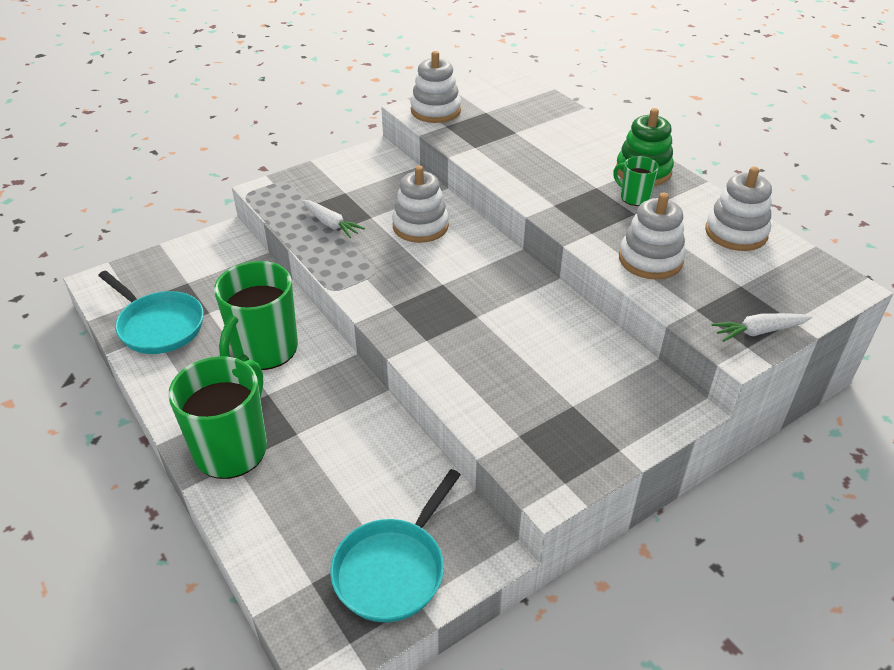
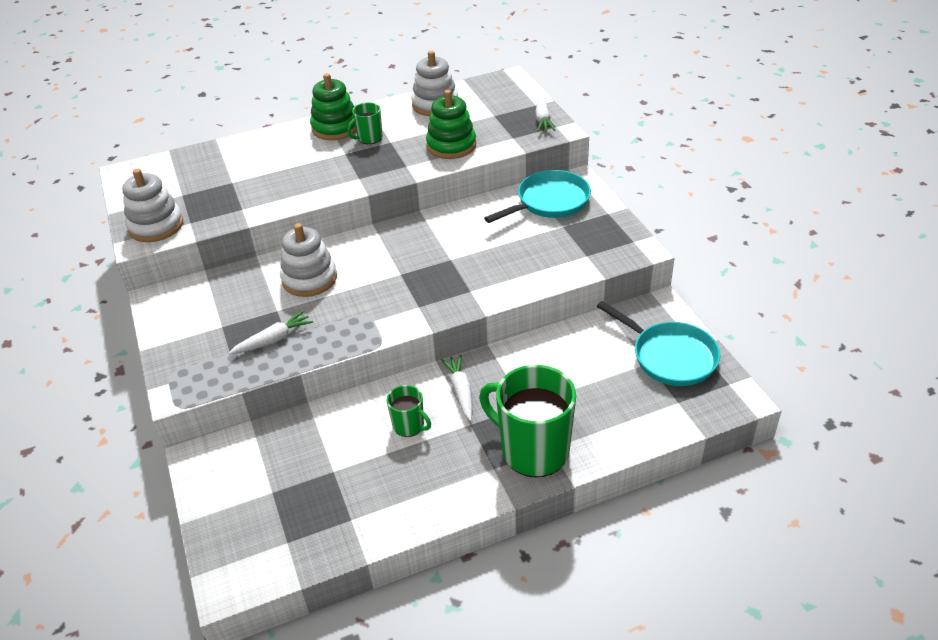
camera: 75 degrees left, 0 degrees up
turquoise pan [98,271,204,354] -> turquoise pan moved to [484,170,591,223]
green mug [214,261,298,370] -> green mug [387,385,431,437], size x0.49
white stacking toy [619,193,686,280] -> green stacking toy [426,90,476,159]
none -> white carrot [441,355,472,421]

